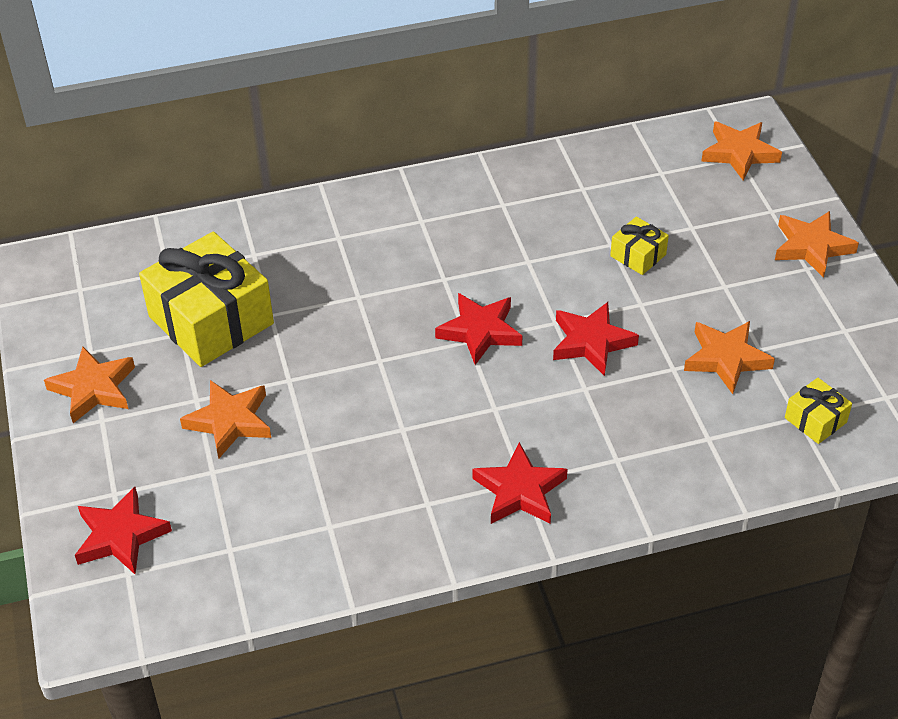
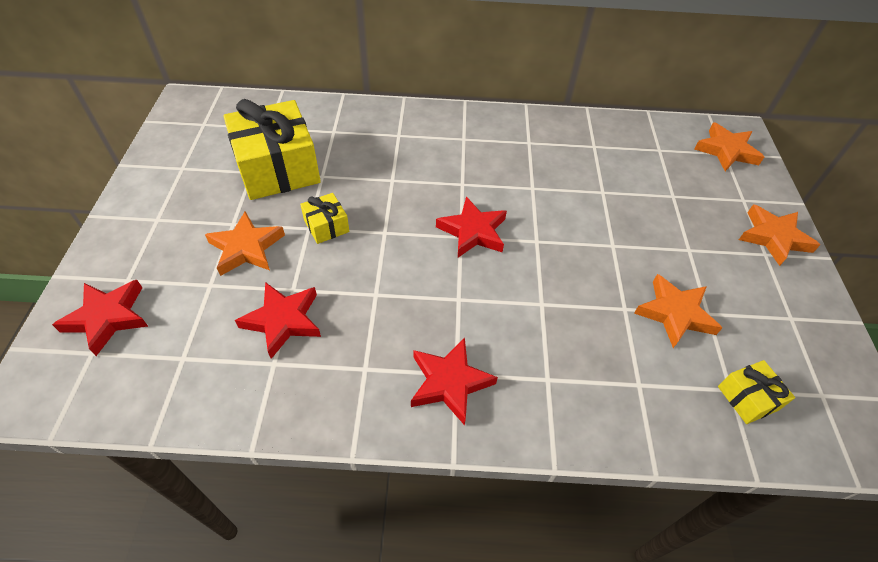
camera: 15 degrees right, 5 degrees up
orange star [44,346,135,423] -> none
red star [553,302,639,376] -> red star moved to [235,282,321,359]
yellow gift [610,217,669,275] -> yellow gift moved to [300,193,350,244]

